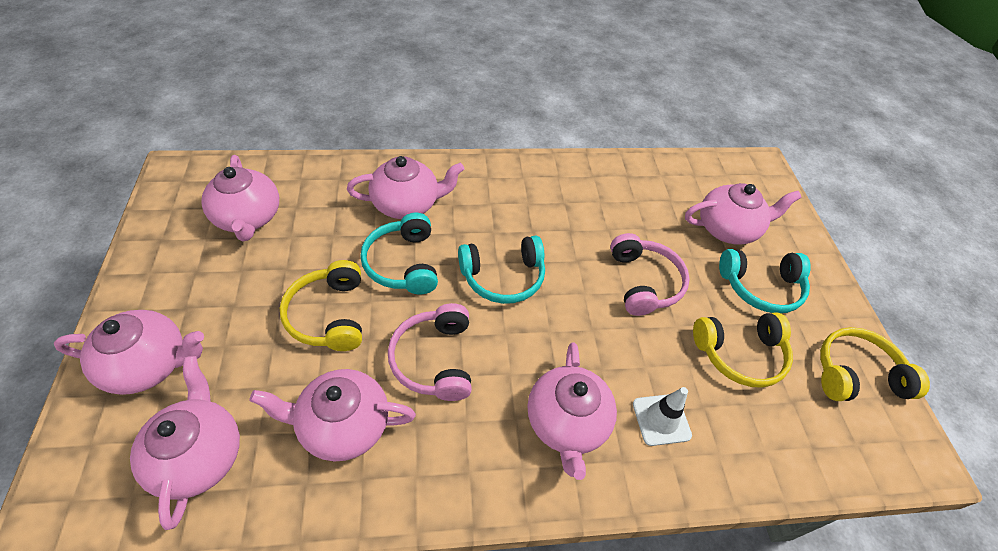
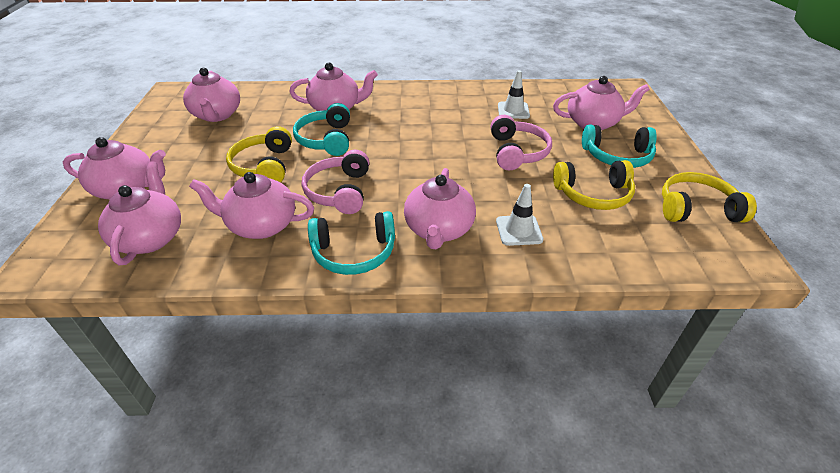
camera: 10 degrees right, 10 degrees down
turquoise headphones [458,236,545,304] -> turquoise headphones moved to [308,211,395,275]
none -> white traffic cone [498,70,530,119]

